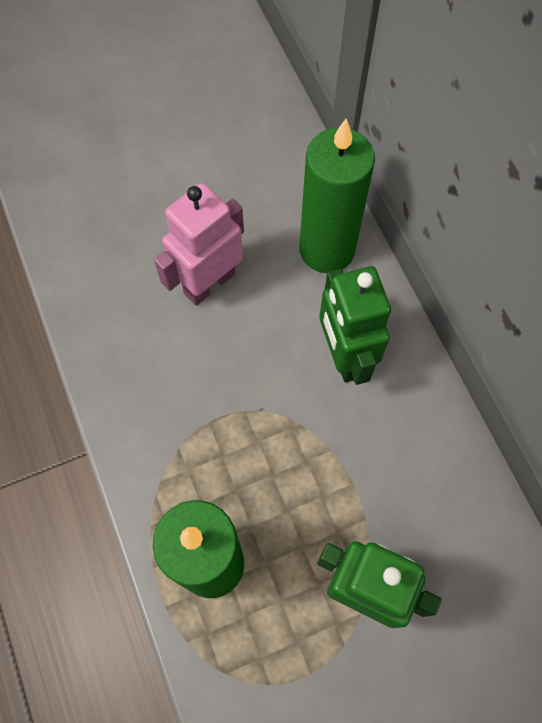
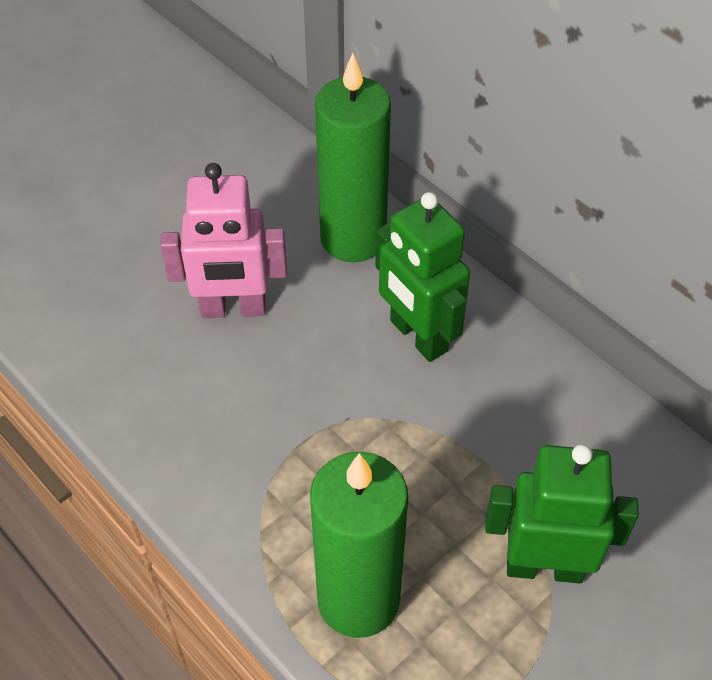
camera: 20 degrees left, 15 degrees down
pink robot [154,183,244,306] -> pink robot turned 120 degrees counterclockwise [160,163,287,318]

